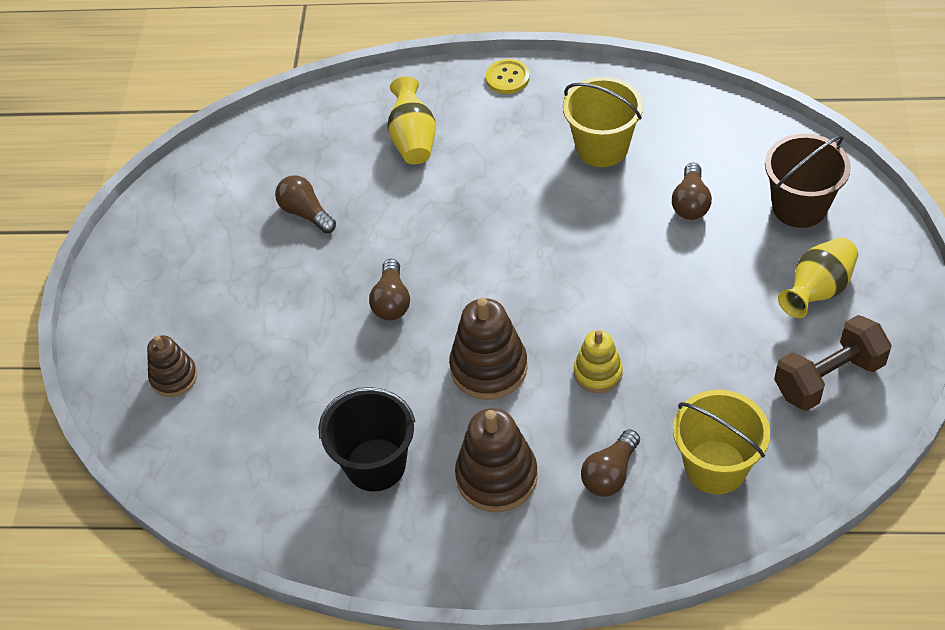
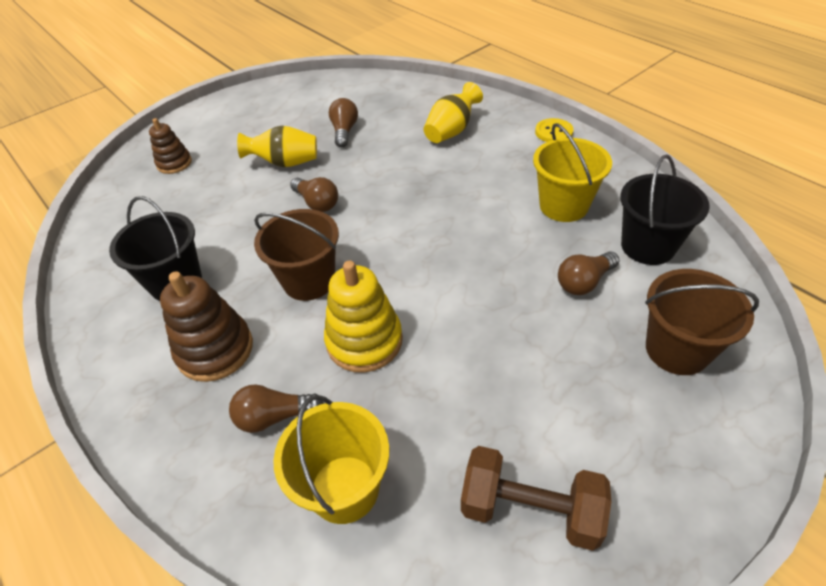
camera: 45 degrees right, 5 degrees down
brown light bulb [369,259,410,320] -> brown light bulb turned 90 degrees counterclockwise [290,177,338,212]
brown stacking toy [449,298,528,400] -> brown bucket [254,209,339,301]
yellow stacking toy [574,330,623,393] -> yellow stacking toy [324,261,403,373], size x1.60
yellow vase [778,237,858,318] -> yellow vase moved to [237,126,317,167]
none -> black bucket [620,155,710,265]

